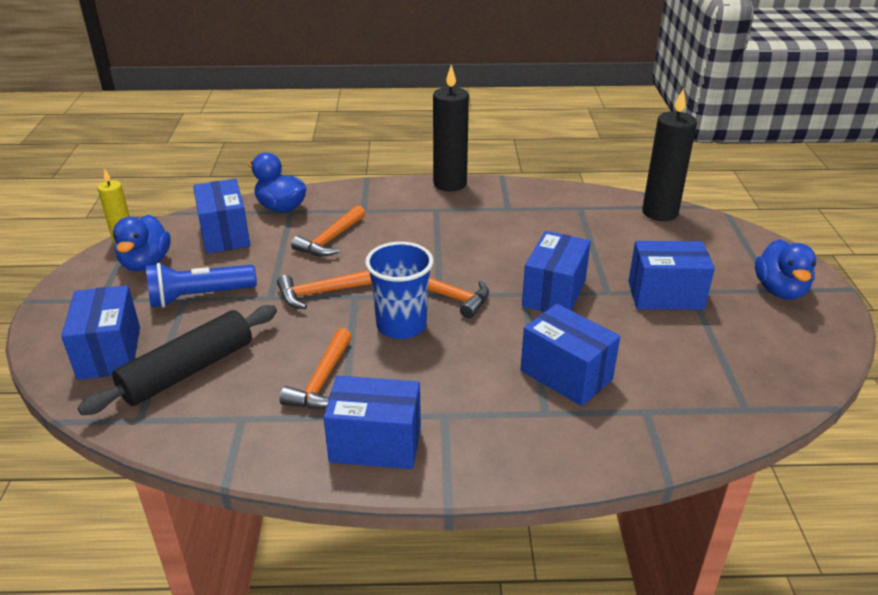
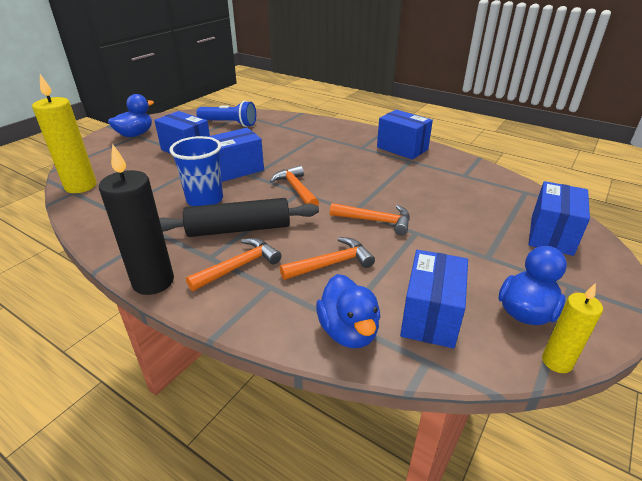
camera: 145 degrees left, 0 degrees up
black rolling pin [77,305,277,415] -> black rolling pin moved to [159,198,319,237]
blue flashlight [146,263,257,308] -> blue flashlight moved to [196,101,256,127]
orange hammer [280,328,352,409] -> orange hammer moved to [186,238,281,291]
blue cup [365,242,434,339] -> blue cup moved to [170,136,223,206]
blue box [521,304,620,406] -> none
black candle [642,88,697,221] -> yellow candle [32,74,97,193]

